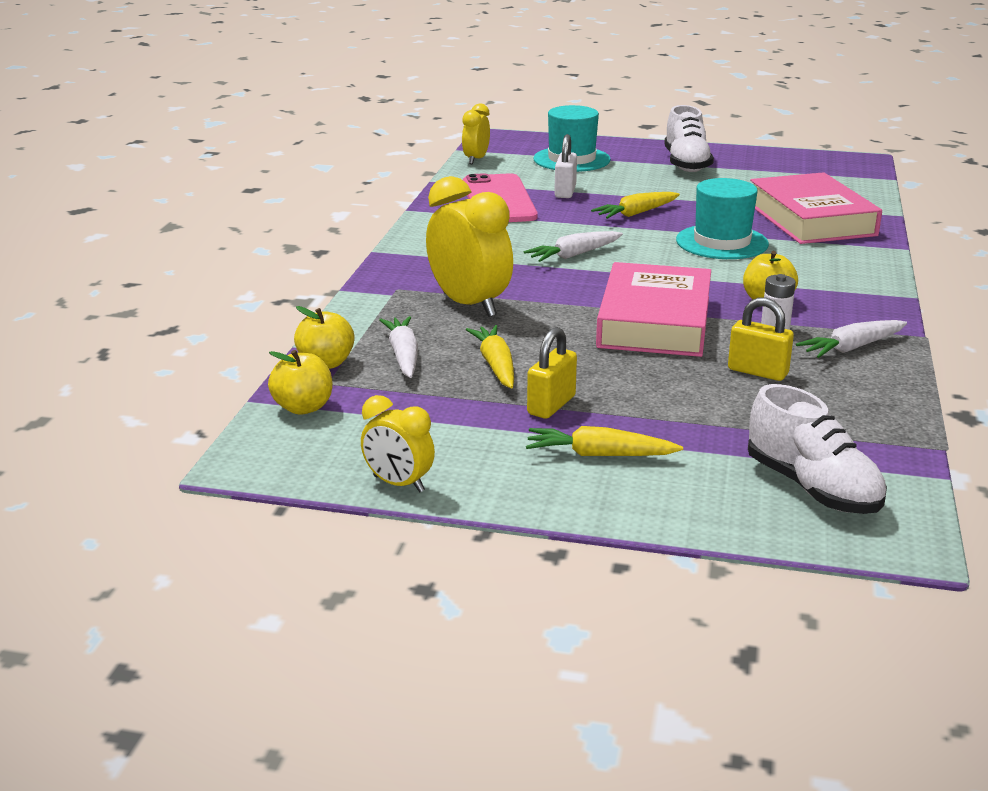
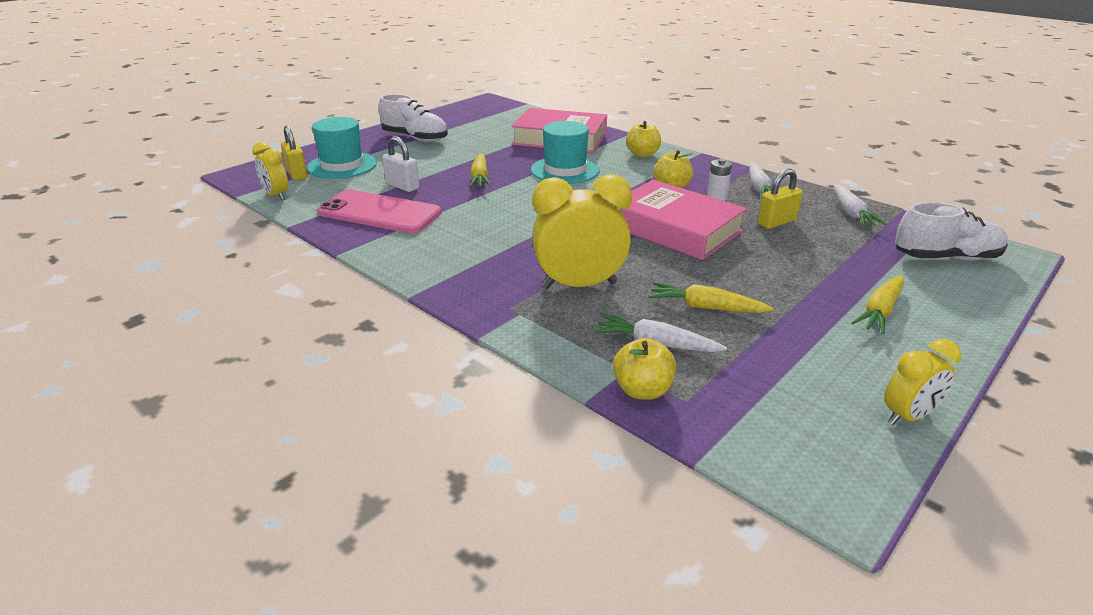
camera: 60 degrees left, 5 degrees up
yellow apple [268,350,333,415] -> yellow apple moved to [626,121,661,157]
white carrot [524,231,623,262] -> white carrot moved to [833,184,887,226]
yellow padlock [527,327,577,419] -> yellow padlock moved to [281,126,308,180]

